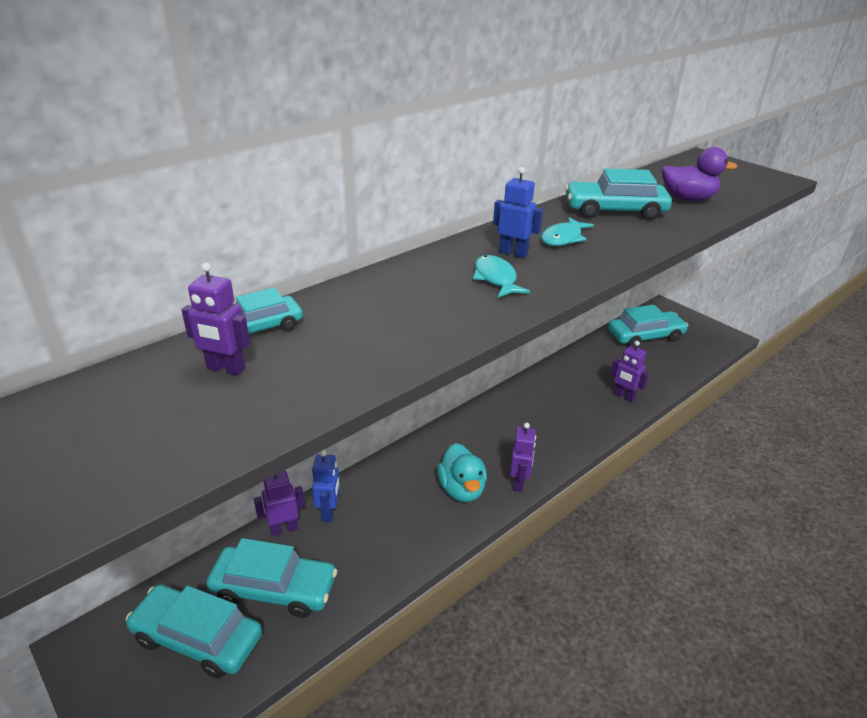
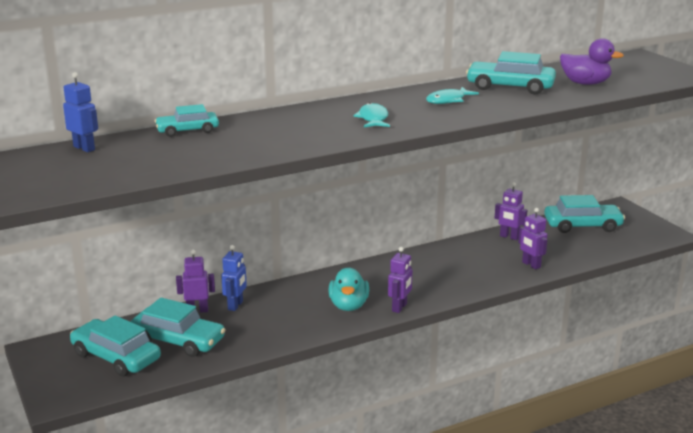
camera: 15 degrees right, 10 degrees down
purple robot [182,262,250,376] -> purple robot moved to [495,182,527,240]
blue robot [493,167,543,258] -> blue robot moved to [63,72,98,152]

